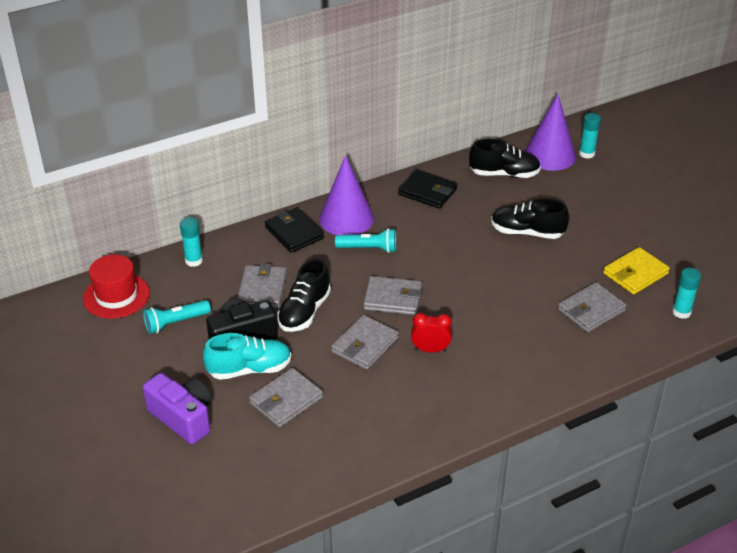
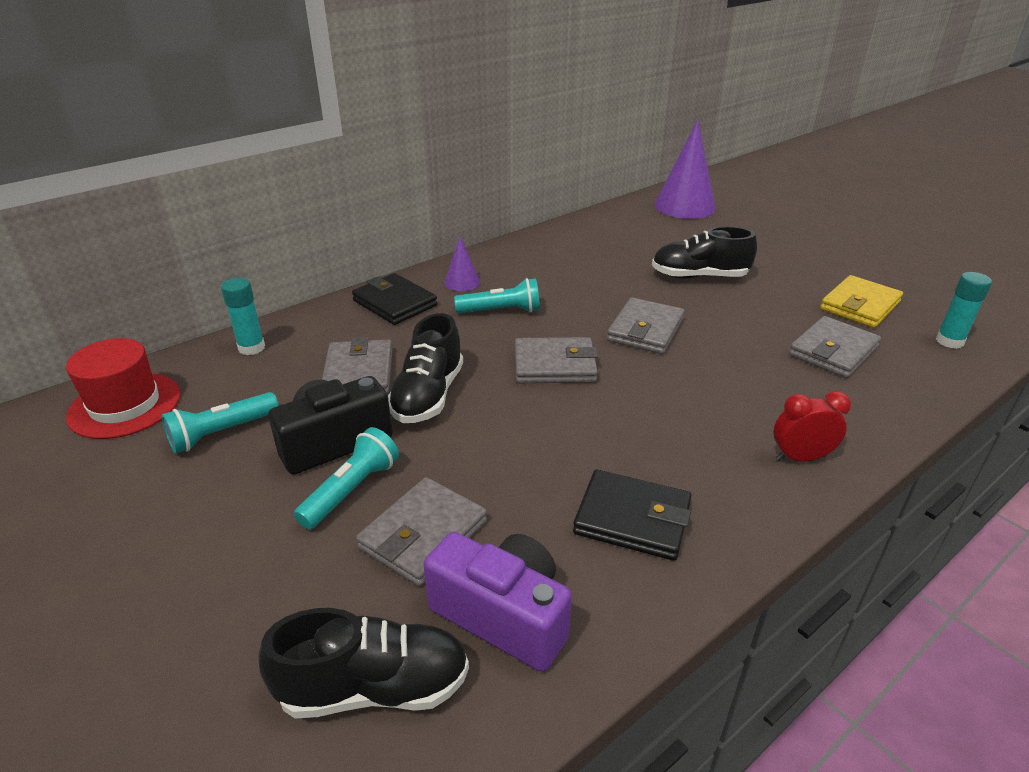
camera: 10 degrees left, 5 degrees down
purple camera [143,373,211,444] -> purple camera moved to [424,532,572,672]
turquoise shoe [203,333,292,380] -> turquoise flashlight [294,427,399,529]
purple cone [319,155,374,235] -> purple cone [445,237,480,291], size x0.49
grey wallet [331,315,399,370] -> grey wallet moved to [607,297,685,354]
black wallet [398,169,457,209] -> black wallet moved to [573,469,692,561]
red clock [411,313,452,353] -> red clock moved to [774,391,851,461]
black shoe [469,139,541,178] -> black shoe moved to [258,608,469,719]
turquoise glue stick [579,113,601,159] -> none

